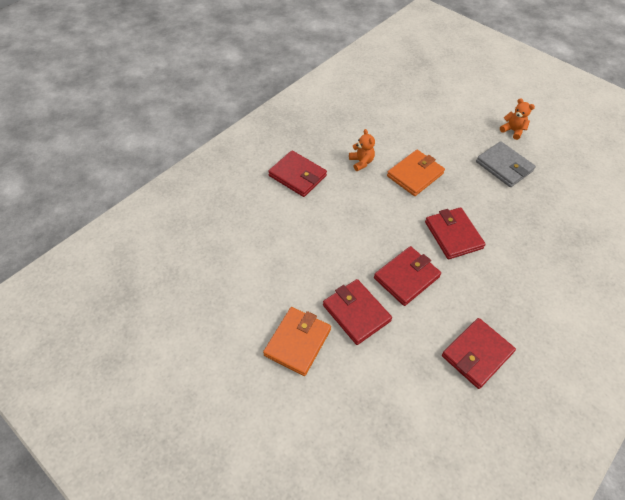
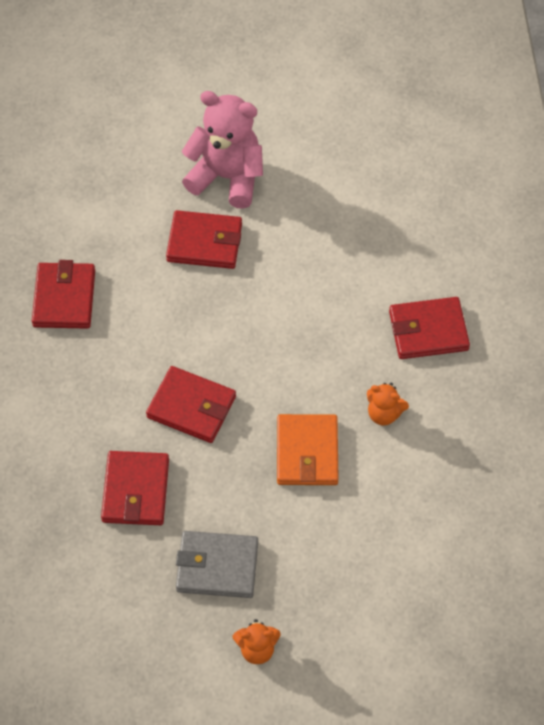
camera: 135 degrees right, 5 degrees up
orange wallet [263,307,331,376] -> pink teddy bear [181,91,263,209]
red wallet [374,246,441,306] -> red wallet moved to [101,451,169,525]

